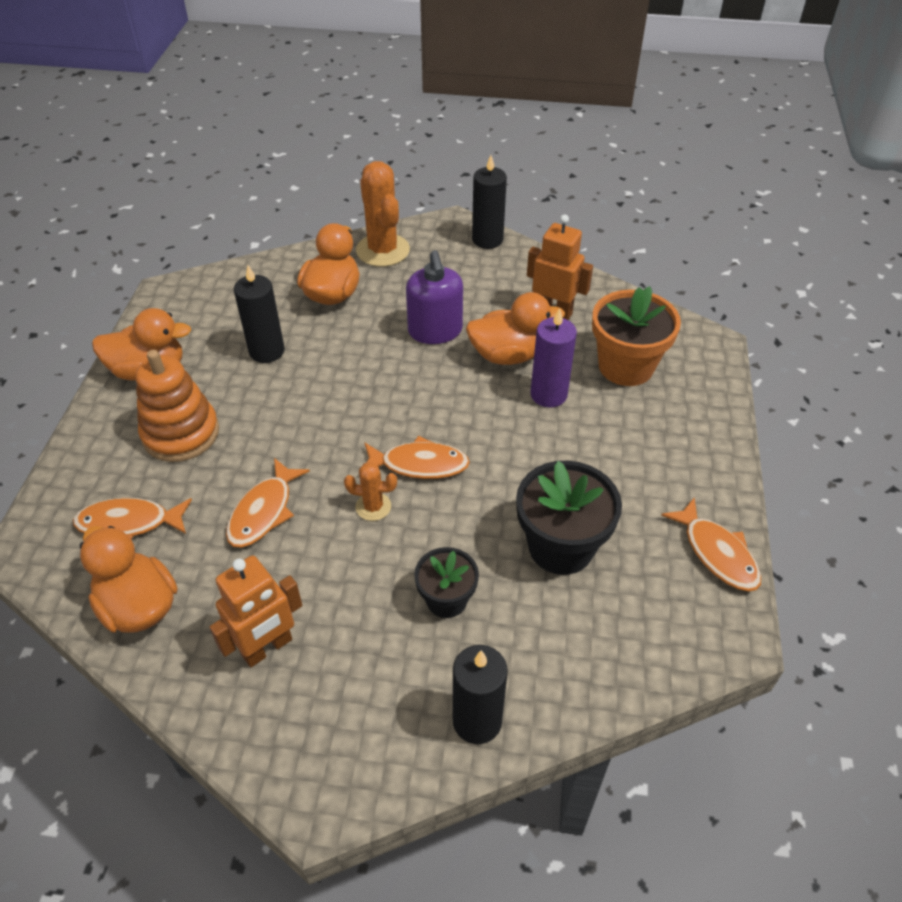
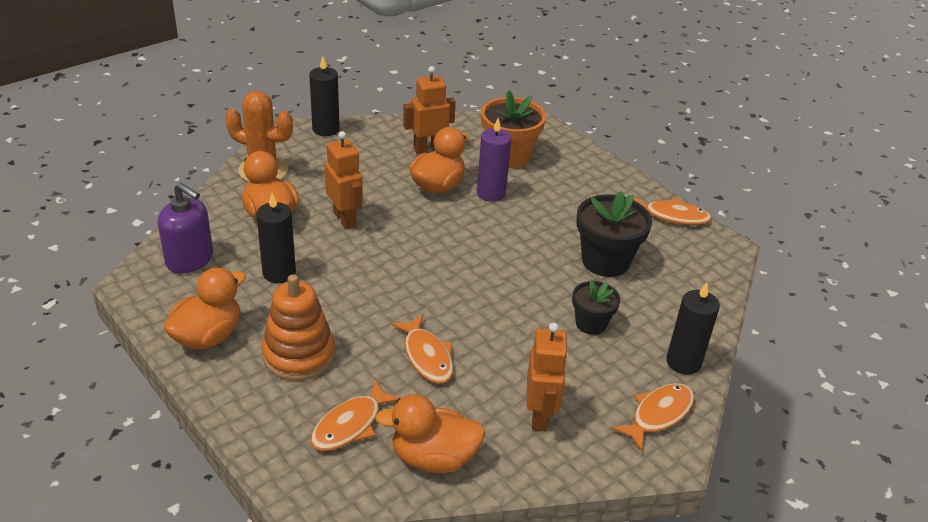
camera: 50 degrees left, 10 degrees down
orange cactus [344,462,397,521] -> none
orange fish [364,436,470,479] -> orange fish moved to [611,383,694,452]
purple soap dispenser [406,250,463,344] -> purple soap dispenser moved to [158,183,213,274]
none -> orange robot [324,131,363,229]

